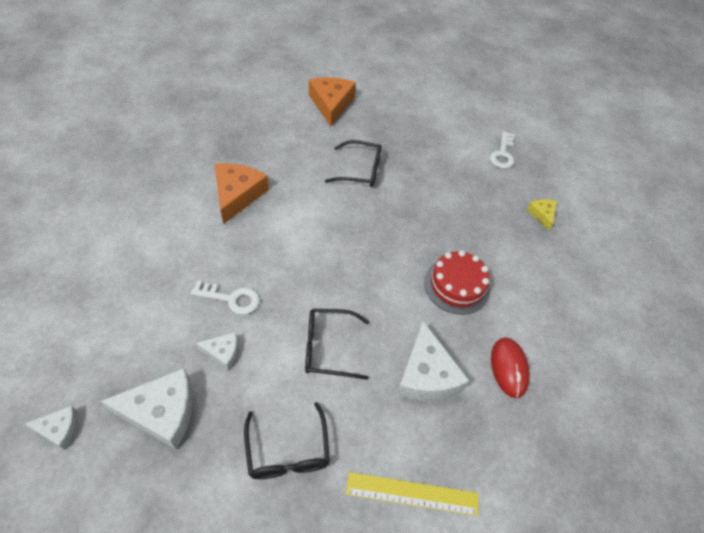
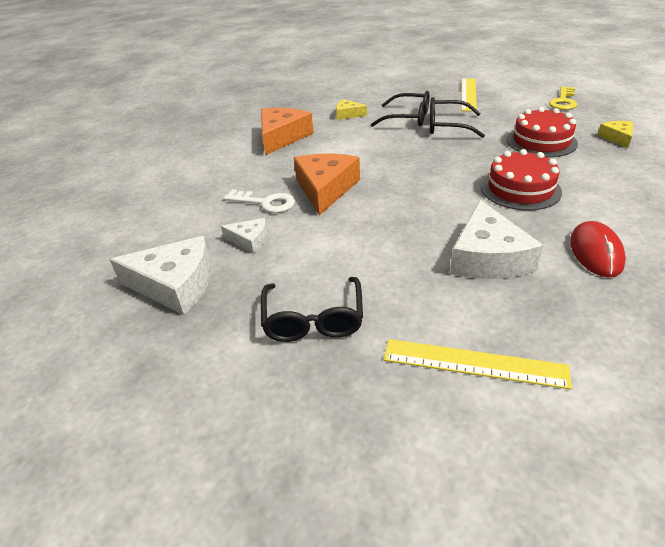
camera: 15 degrees right, 15 degrees down
white cheese [25,406,78,450] -> none
black glasses [305,309,369,380] -> black glasses moved to [430,97,485,138]
orange cheese [309,77,356,126] -> orange cheese moved to [294,154,360,215]
white key [490,131,515,169] -> yellow key [549,86,577,110]
none -> yellow cheese [336,99,367,120]
none -> yellow ruler [461,79,477,111]
none -> red cake [507,107,578,157]

